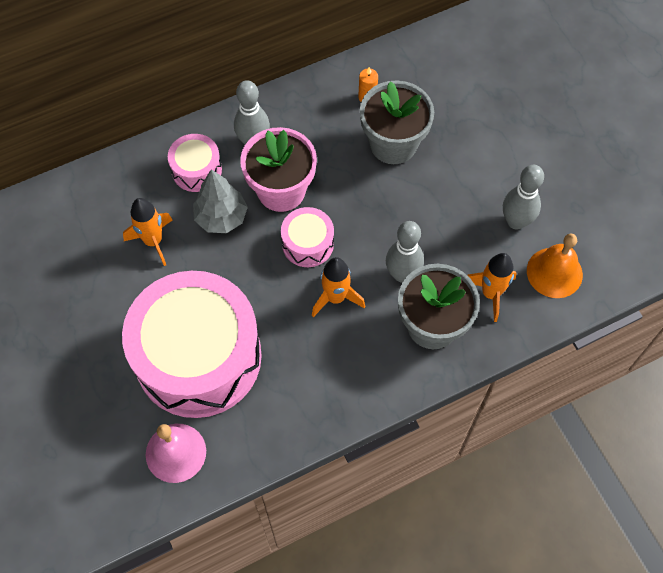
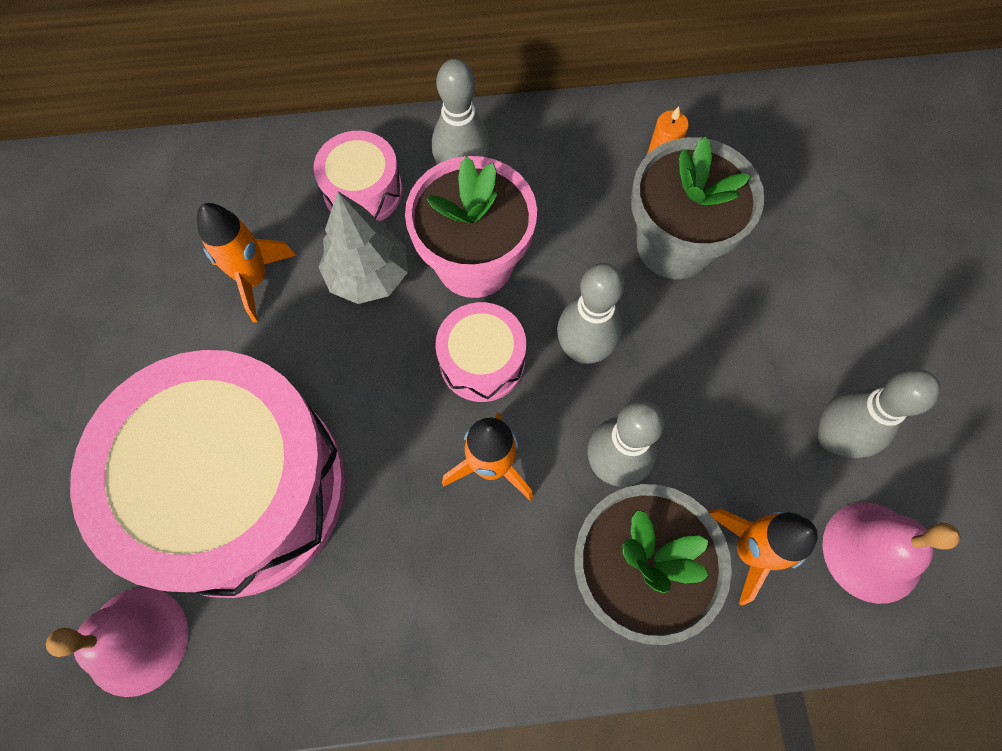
camera: 20 degrees right, 5 degrees up
orange bell [527,233,583,298] -> pink bell [822,502,960,604]
none -> grey bowling pin [557,263,624,364]

